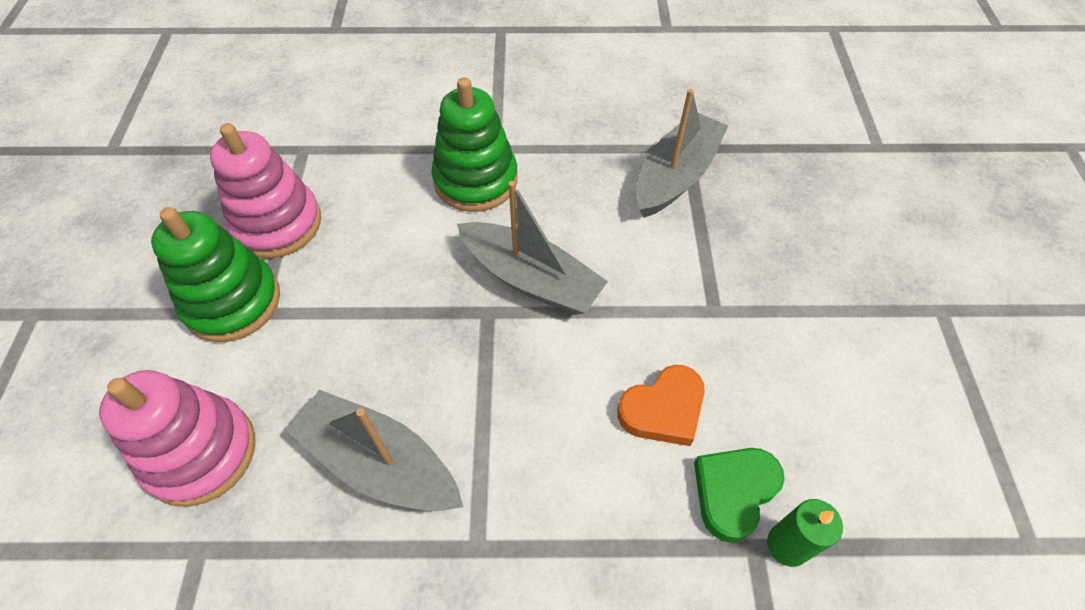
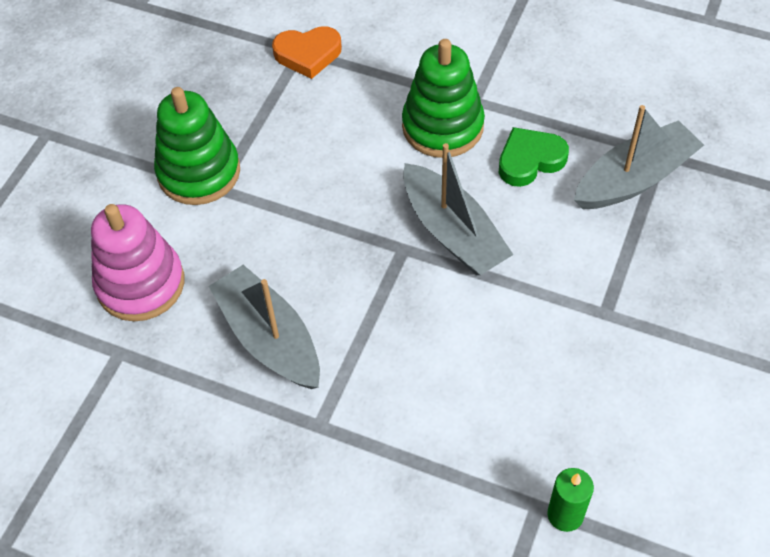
camera: 25 degrees right, 0 degrees up
pink stacking toy [210,123,321,258] -> none
orange heart [617,365,705,446] -> orange heart moved to [272,26,342,79]
green heart [694,448,784,543] -> green heart moved to [499,127,569,187]

